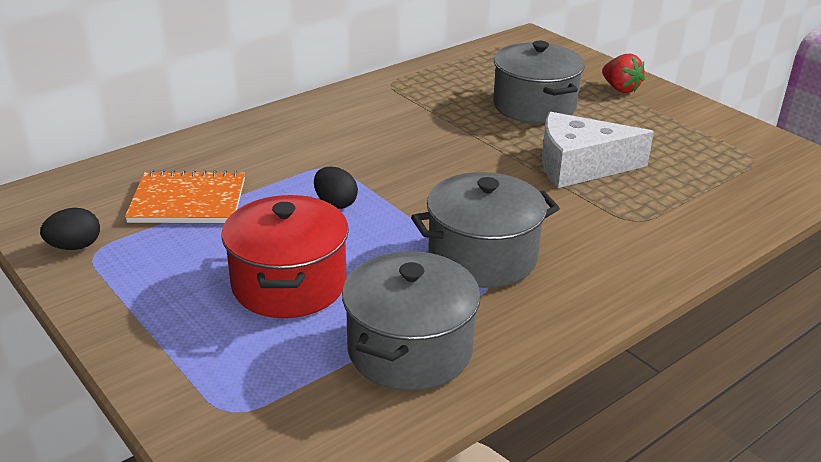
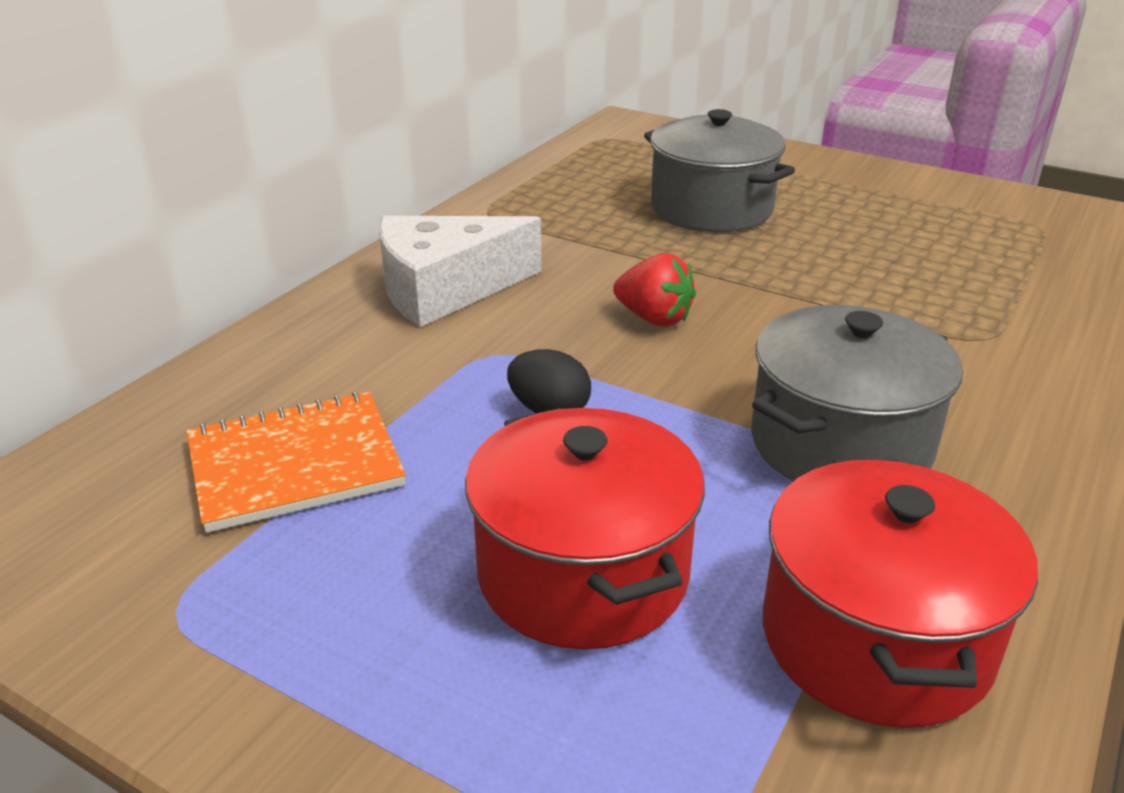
camera: 20 degrees left, 0 degrees up
black egg [40,208,100,250] -> none
grey pot [342,251,481,391] -> red pot [763,458,1038,728]
white cheese [542,112,654,188] -> white cheese moved to [379,216,541,327]
red strawberry [602,54,645,93] -> red strawberry moved to [613,253,696,327]

